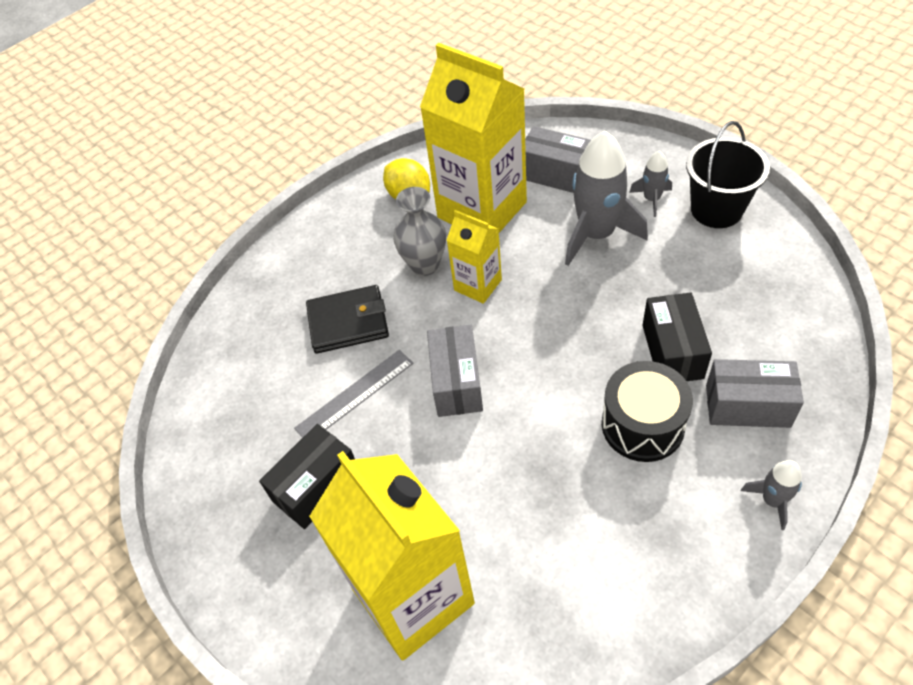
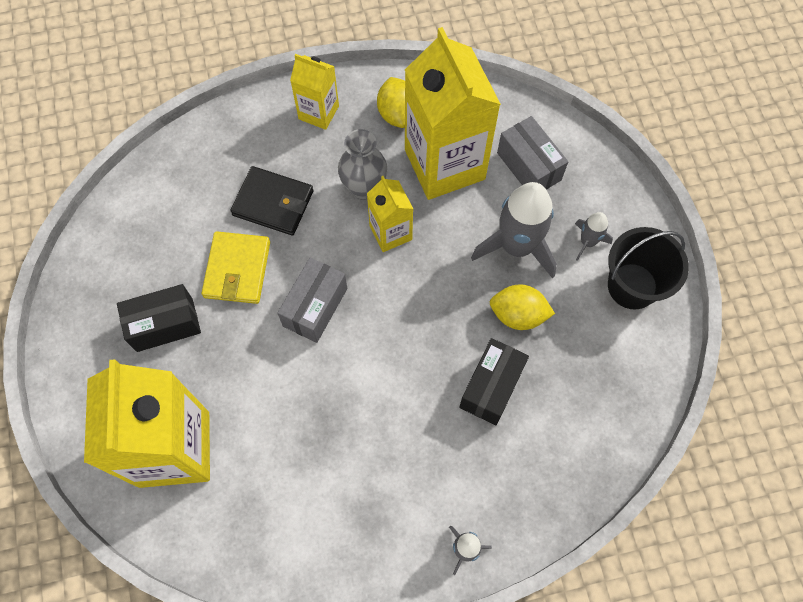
camera: 25 degrees right, 15 degrees up
grey ruler [294,350,413,438] -> yellow wallet [202,231,270,304]
black drum [602,361,693,462] -> none
grey box [706,359,804,428] -> none
none -> yellow carton [290,54,339,130]
none -> yellow lemon [490,285,555,330]

